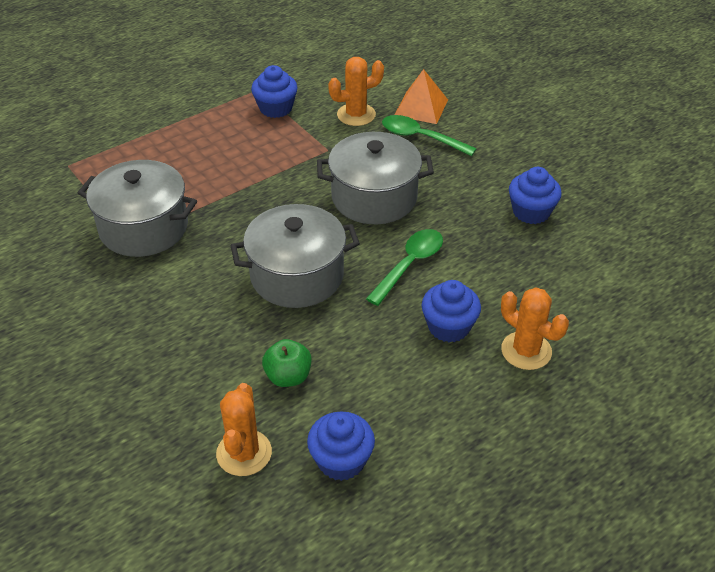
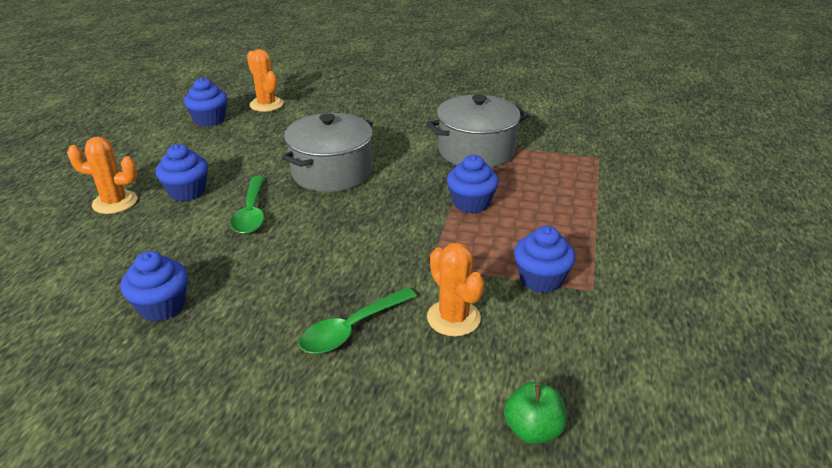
camera: 140 degrees right, 10 degrees down
green apple [262,339,311,387] -> green apple moved to [504,382,567,444]
grey pot [317,132,434,224] -> none
orange cactus [328,57,384,126] -> orange cactus turned 60 degrees counterclockwise [427,243,484,336]
green spoon [382,115,477,156] -> green spoon turned 150 degrees clockwise [299,287,417,354]
orange pyramid [395,69,448,124] -> none
none -> blue cupcake [447,155,499,213]

